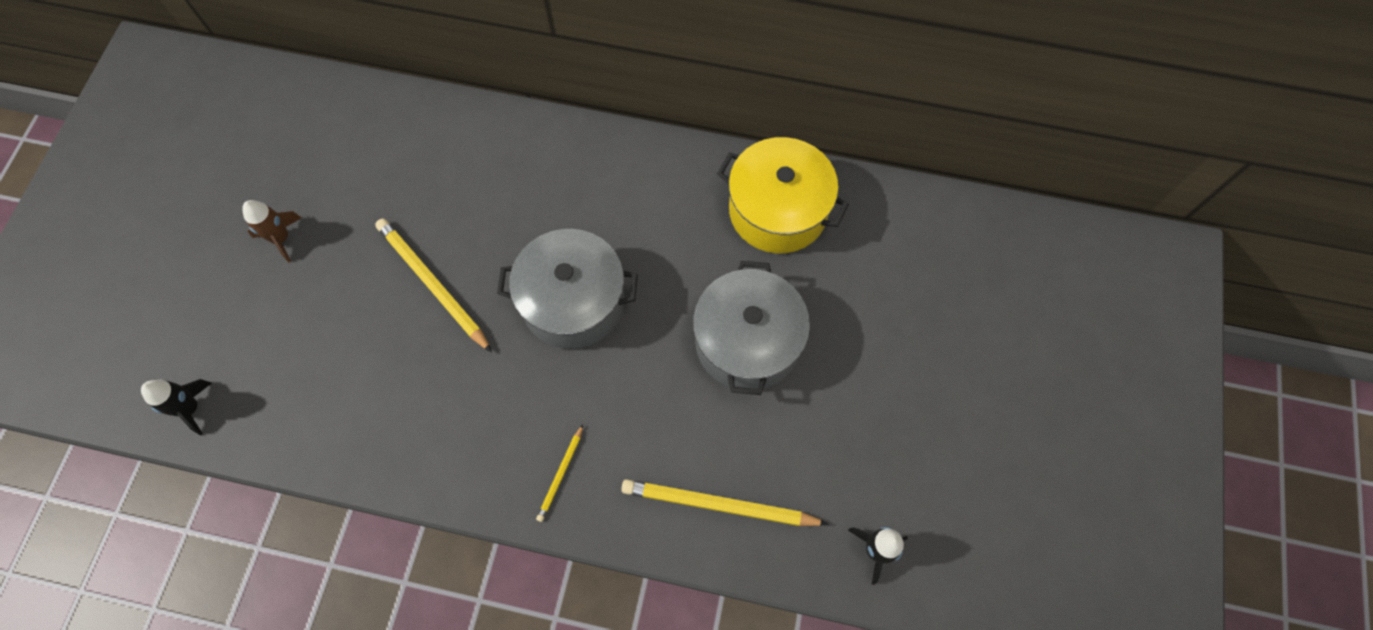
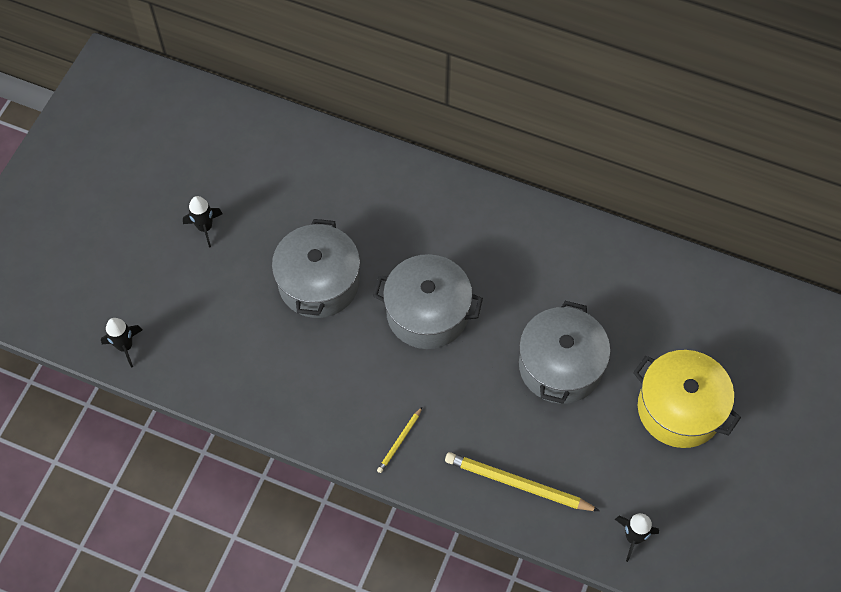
camera: 10 degrees right, 5 degrees down
brown rocket [242,200,302,262] -> black rocket [183,196,223,248]
yellow pencil [375,218,492,353] -> grey pot [272,219,360,318]
yellow pot [717,137,849,253] -> yellow pot moved to [633,350,741,448]

